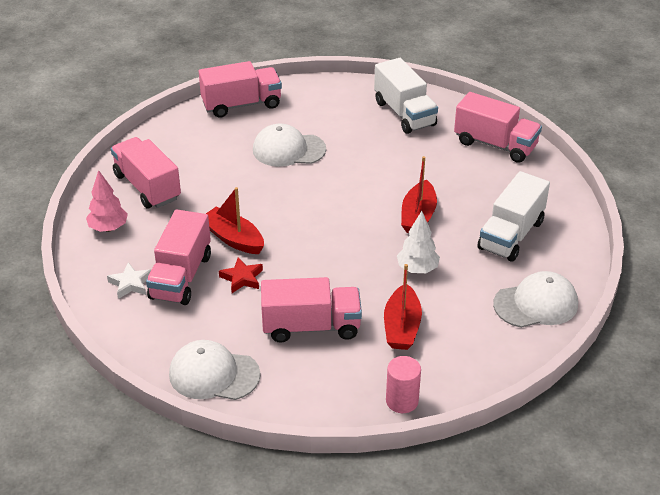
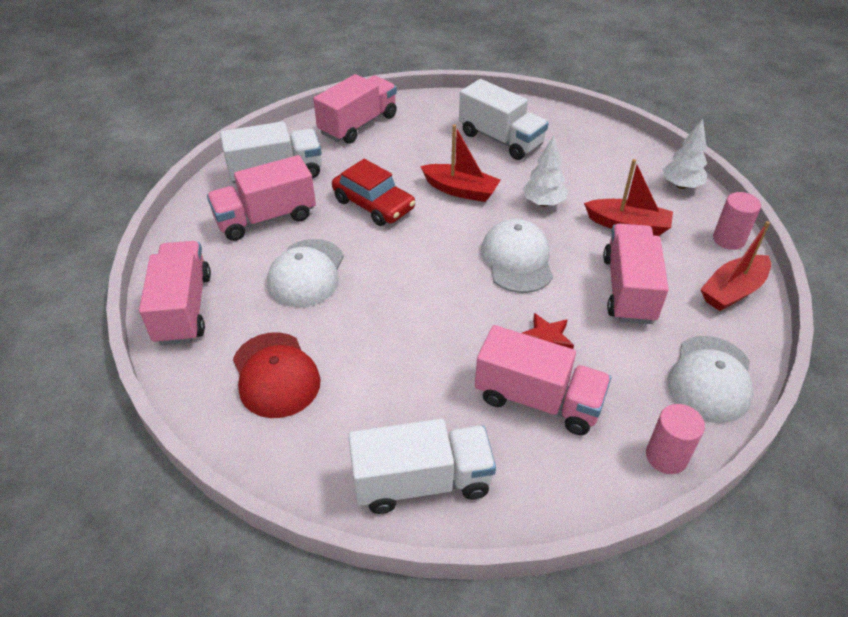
camera: 80 degrees left, 5 degrees up
pink tree [86,170,128,232] -> white truck [348,419,496,514]
white star [107,262,151,299] -> none
pink truck [111,137,181,208] -> pink truck moved to [207,155,316,241]
red boat [206,187,264,254] -> red boat moved to [700,221,771,311]
white cap [493,271,578,328] -> white cap moved to [481,219,553,293]
none -> red cap [233,332,320,418]
none -> red car [332,159,415,226]
none -> pink cylinder [646,404,705,474]
none -> white tree [662,119,707,189]

